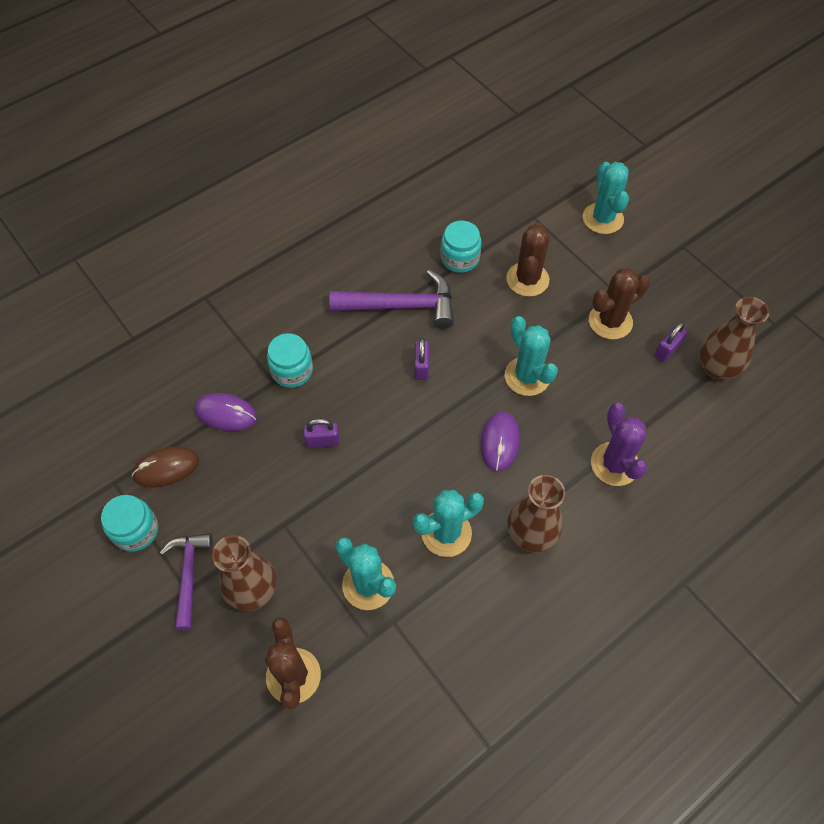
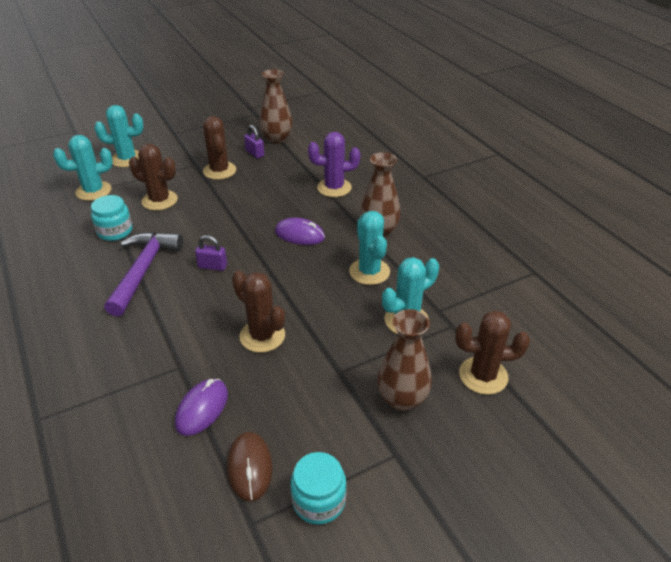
camera: 80 degrees left, 20 degrees down
purple hammer [160,533,213,630] -> none
turquoise jar [267,333,313,388] -> none
purple padlock [303,419,340,448] -> brown cactus [232,271,285,353]
turquoise cactus [505,316,558,396] -> turquoise cactus moved to [53,135,113,201]

